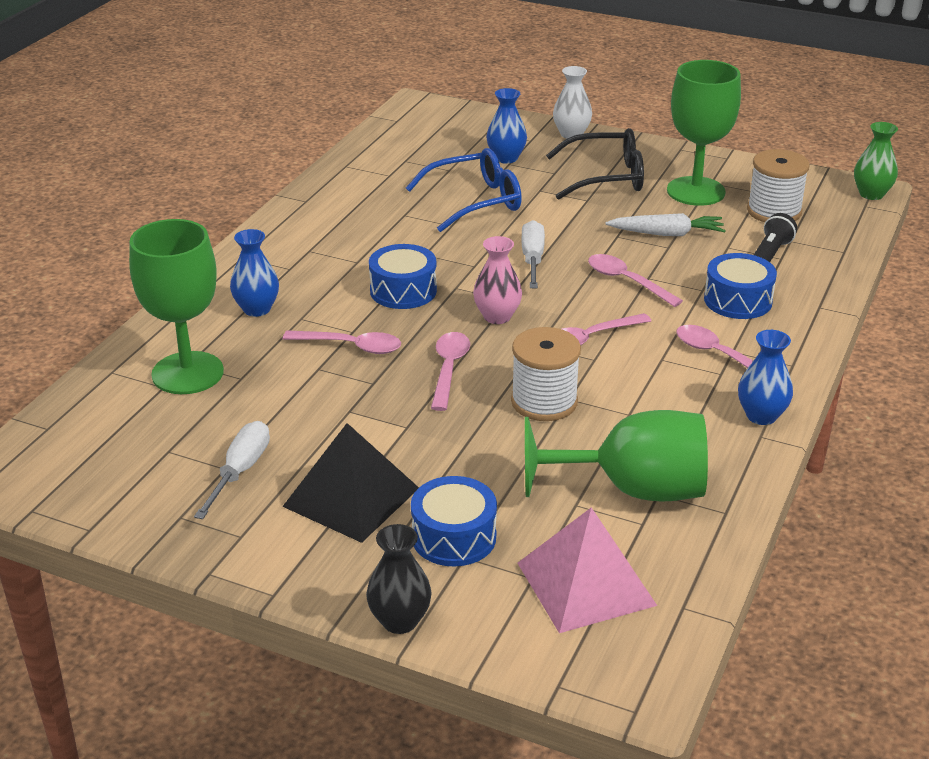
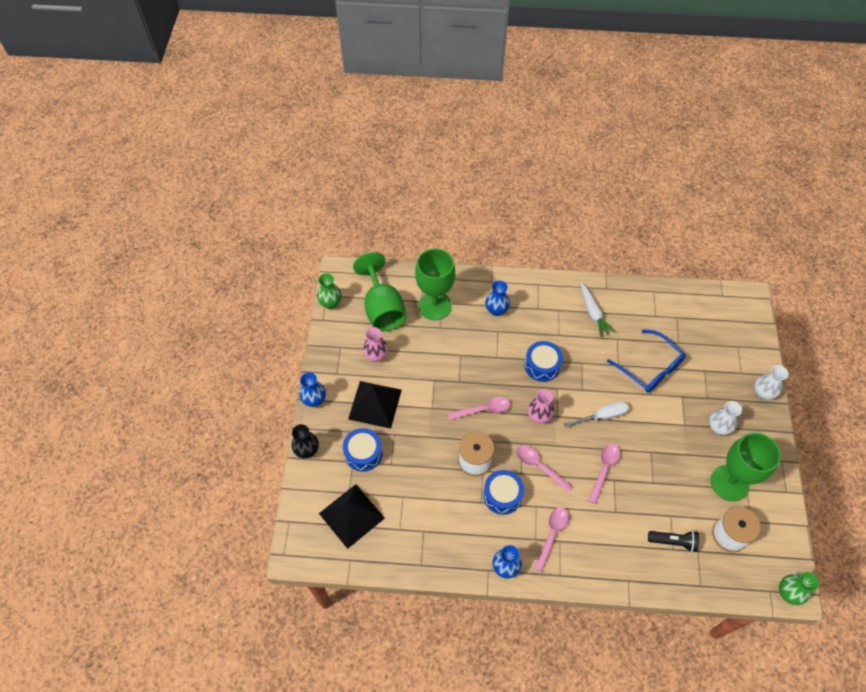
camera: 70 degrees right, 25 degrees up
white screwdriver [194,421,270,519] -> pink vase [363,327,388,362]
pink spoon [283,331,401,354] -> none
blue vase [487,88,527,164] -> blue vase moved to [299,372,326,407]
pink pyramid [518,507,657,633] -> black pyramid [319,484,385,549]
green goblet [525,410,708,501] -> green goblet moved to [353,252,406,331]
black glasses [546,128,644,200] -> white vase [709,401,742,435]
white carrot [605,213,726,236] -> white carrot moved to [580,283,615,337]
blue drum [704,253,777,319] -> blue drum moved to [483,470,524,515]
none -> green vase [317,273,342,309]

